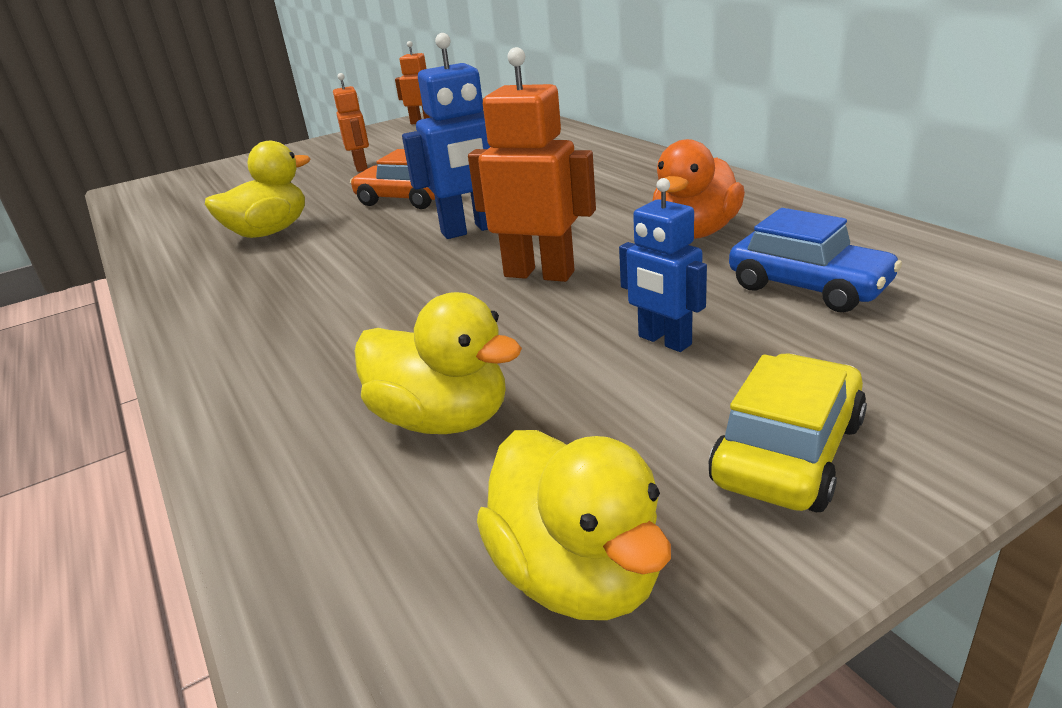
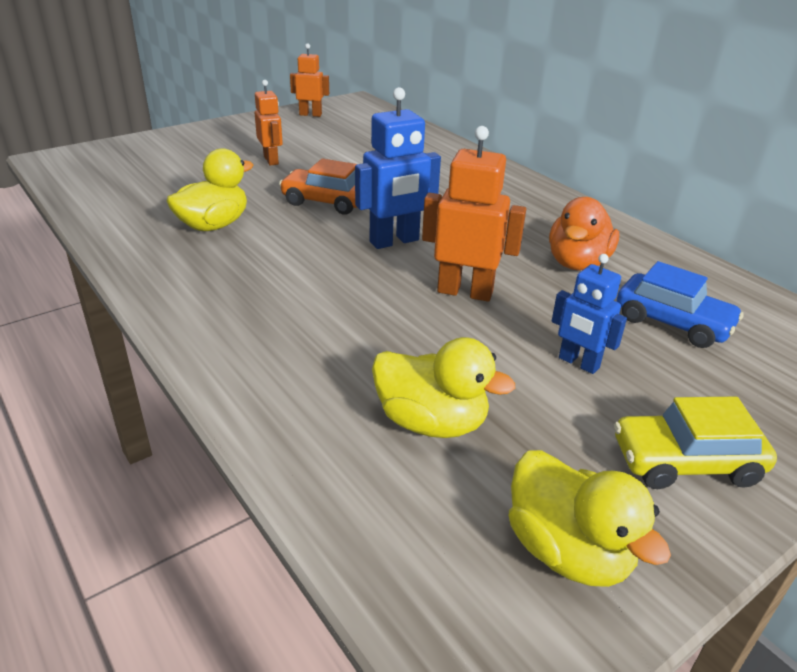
camera: 10 degrees left, 5 degrees up
yellow car [708,353,867,512] -> yellow car turned 120 degrees counterclockwise [614,397,777,489]

